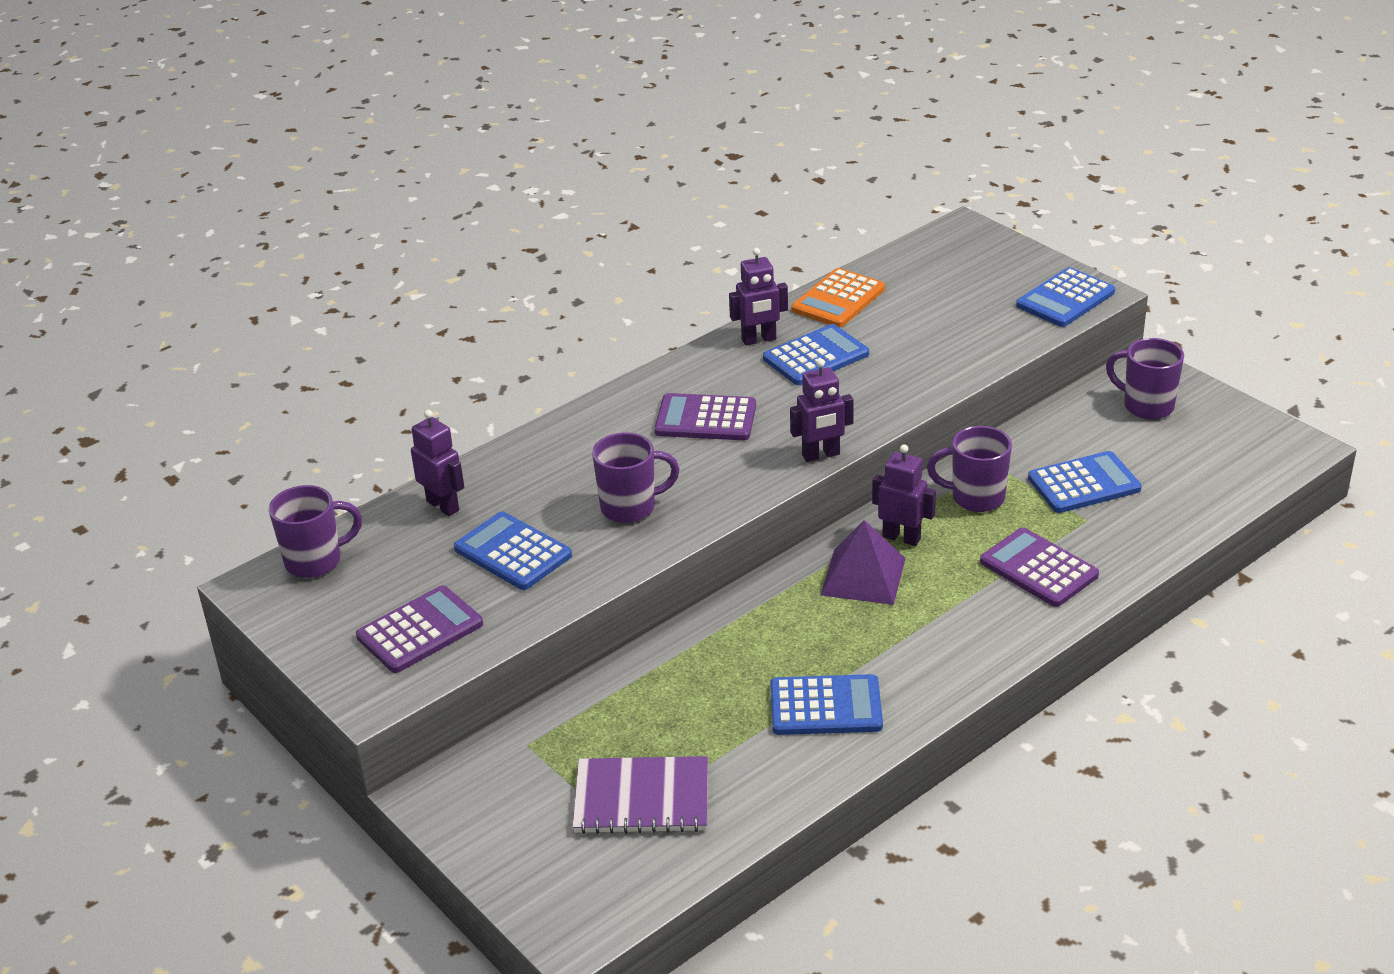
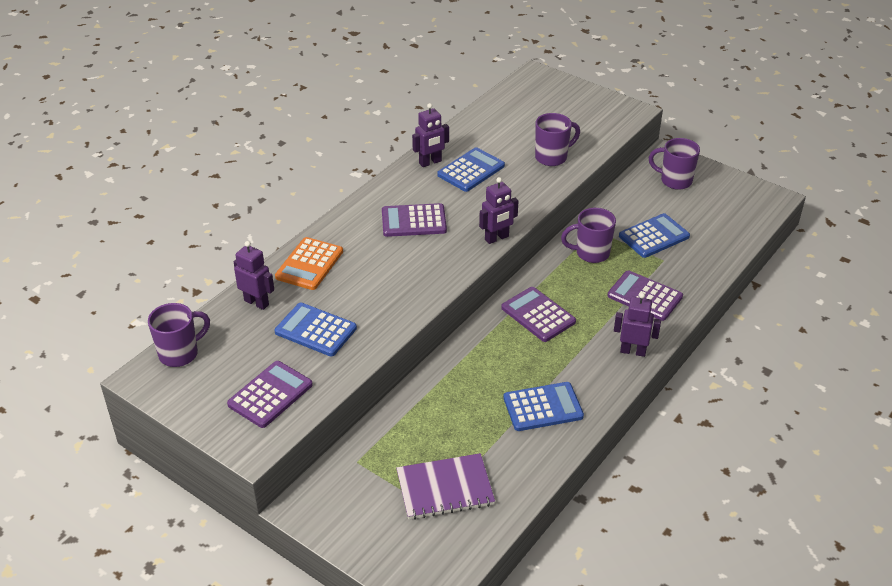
camera: 15 degrees left, 5 degrees up
purple mug [592,433,680,523] -> purple mug moved to [535,113,580,166]
orange calculator [792,268,885,327] -> orange calculator moved to [275,237,343,290]
purple pyramid [821,520,906,605] -> purple calculator [501,287,576,342]
purple robot [872,444,936,546] -> purple robot moved to [614,293,661,357]
blue calculator [1016,267,1115,327] -> none

